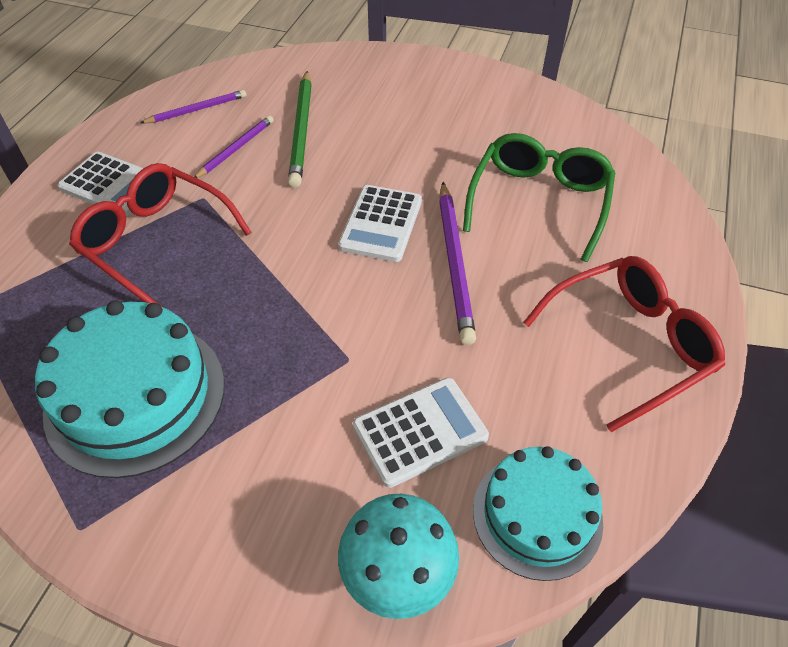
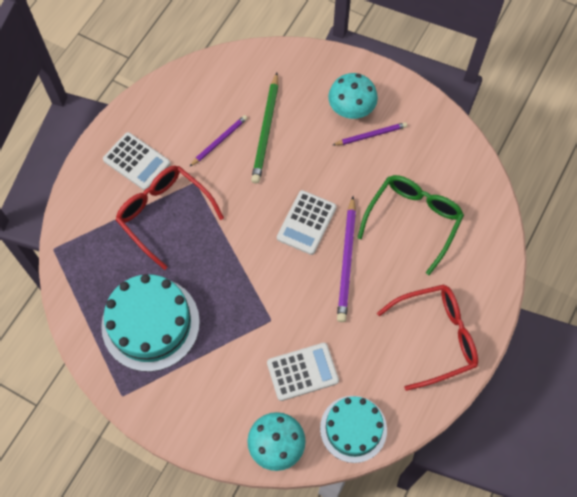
camera: 10 degrees right, 15 degrees up
purple pencil [140,90,246,124] -> purple pencil moved to [333,122,407,145]
none -> turquoise mushroom [328,73,378,119]

